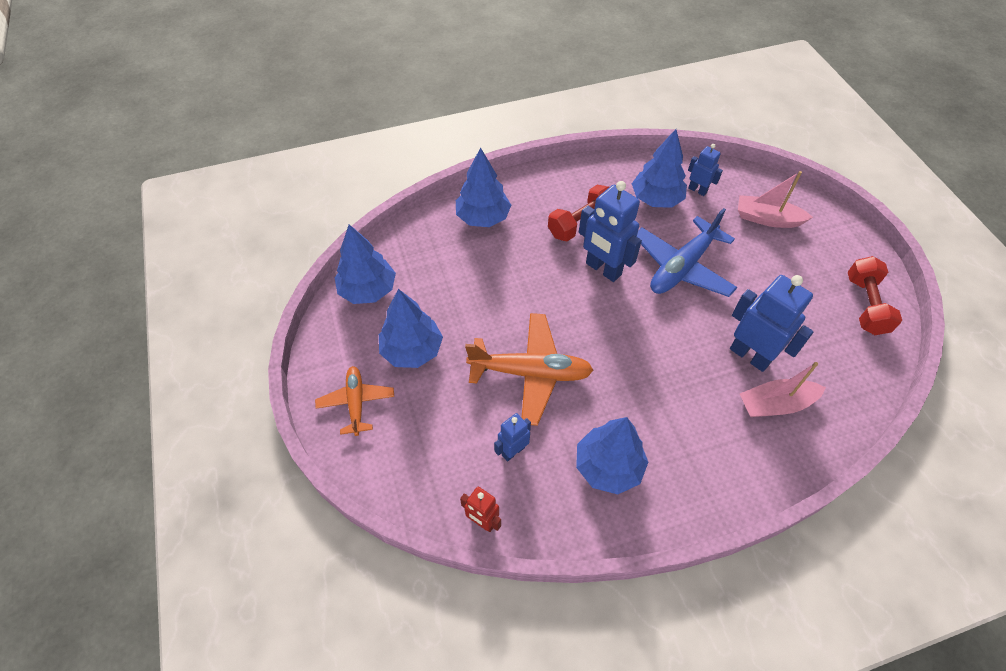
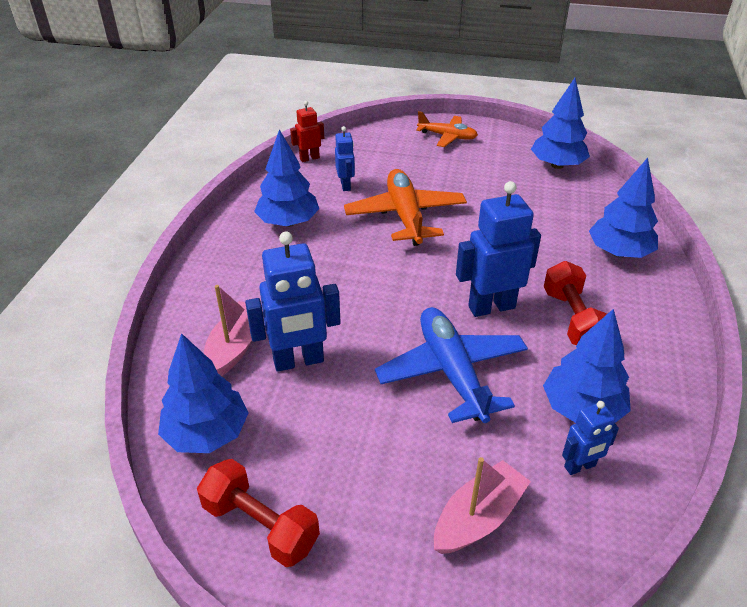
camera: 120 degrees right, 15 degrees down
blue tree [379,289,443,368] -> blue tree moved to [158,333,249,453]
orange plane [465,313,593,426] -> orange plane turned 135 degrees clockwise [344,169,467,246]

